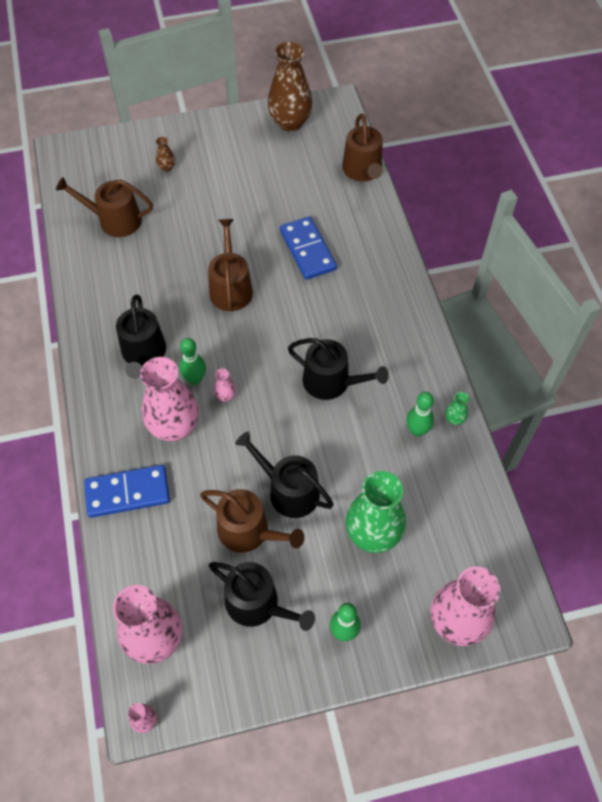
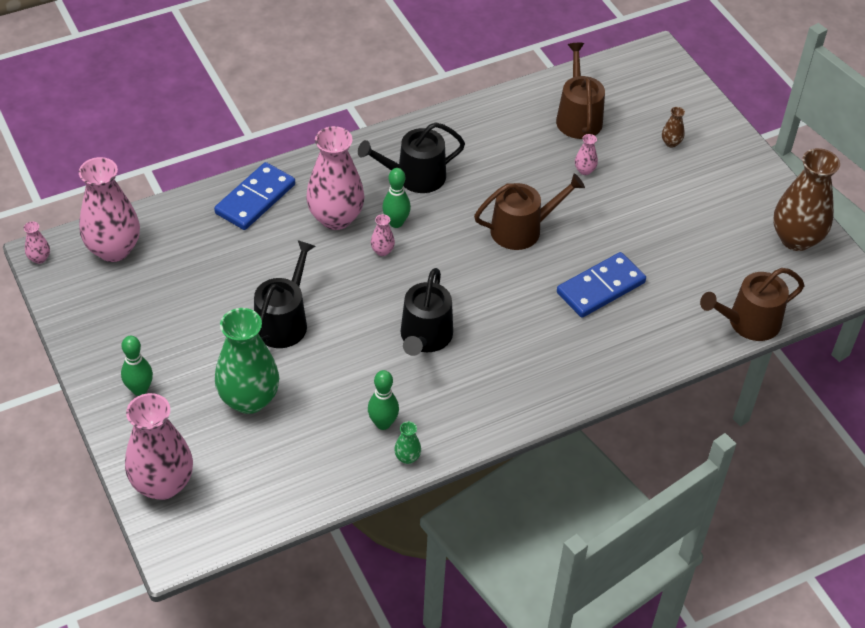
camera: 75 degrees right, 10 degrees down
blue domino [84,465,170,518] -> blue domino turned 60 degrees clockwise [214,162,295,230]
brown watering can [200,489,304,552] -> none
black watering can [209,562,315,631] -> none
none -> pink vase [575,134,598,175]

